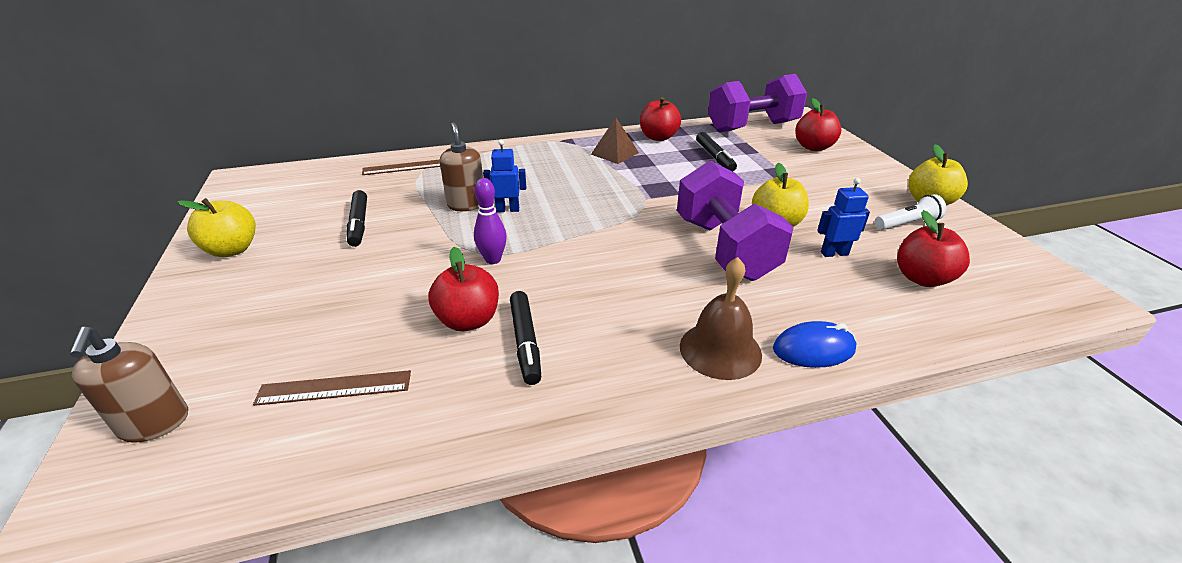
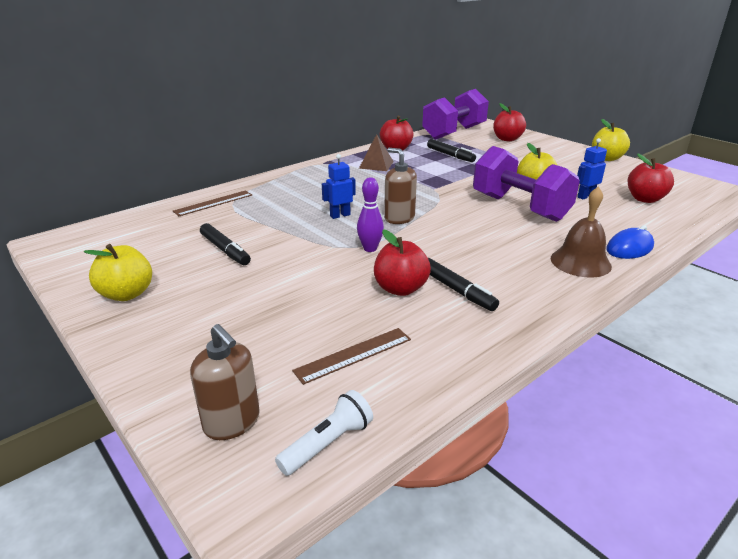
camera: 25 degrees left, 5 degrees down
brown soap dispenser [440,122,483,211] -> brown soap dispenser moved to [384,148,417,224]
white flashlight [875,194,947,230] -> white flashlight moved to [275,390,373,476]

